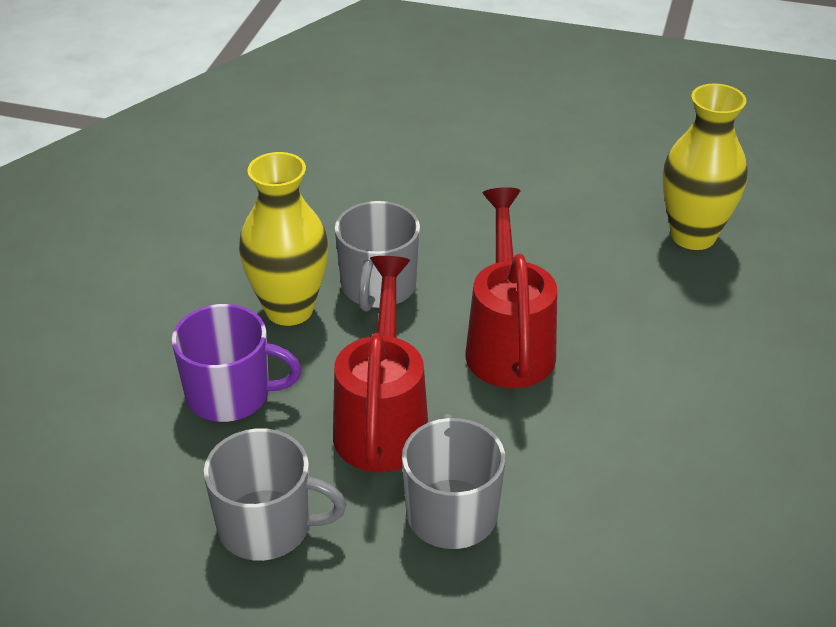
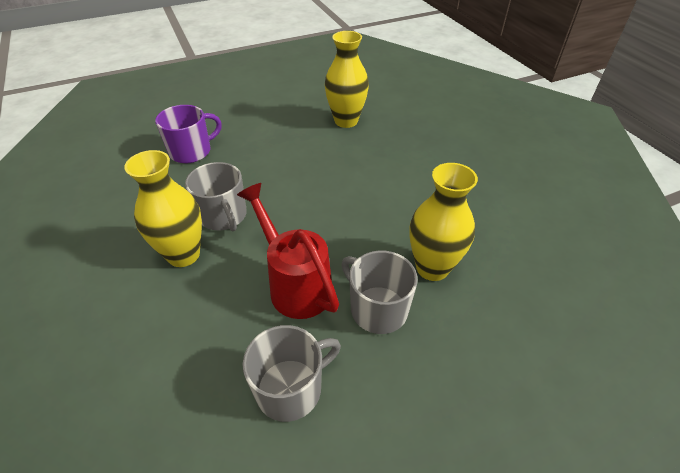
camera: 40 degrees left, 5 degrees up
purple mug [172,304,302,422] -> purple mug moved to [155,105,222,163]
red watering can [465,187,557,388] -> none
none -> yellow vase [409,163,478,281]

